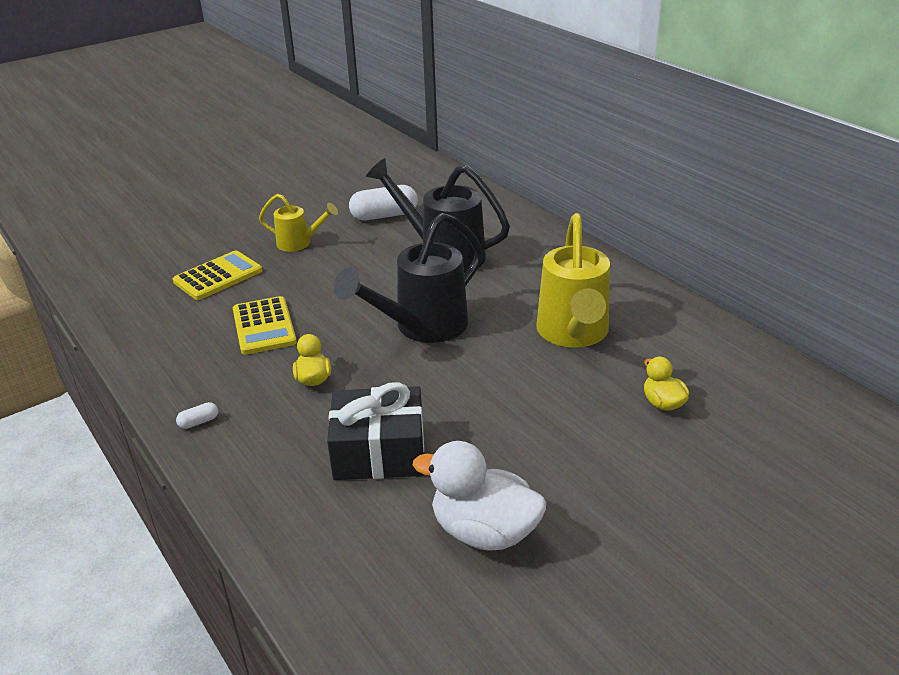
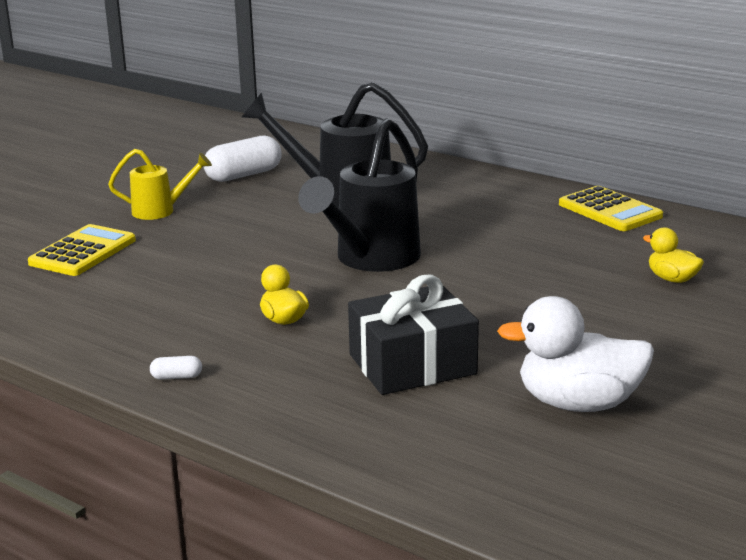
camera: 20 degrees left, 10 degrees down
white capsule [176,402,218,429] -> white capsule turned 45 degrees clockwise [150,356,202,380]
yellow calculator [233,296,297,355] -> yellow calculator moved to [559,186,663,231]
yellow watering can [536,213,610,348] -> none

